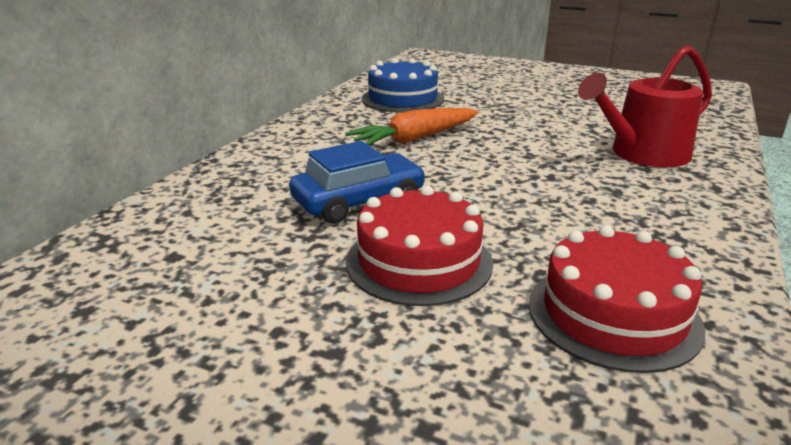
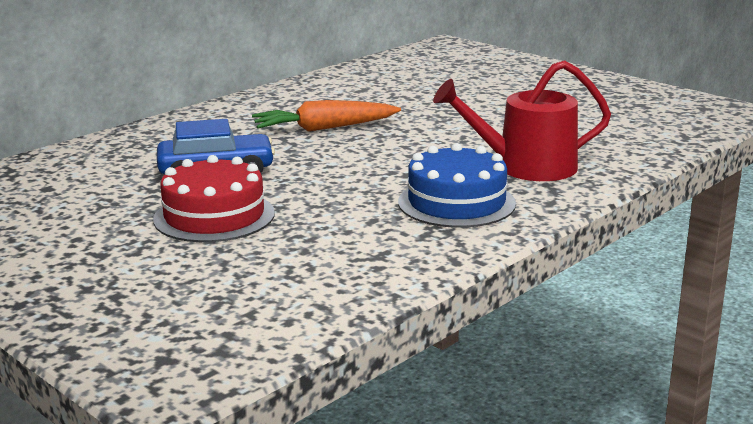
camera: 20 degrees right, 5 degrees down
blue cake [362,58,444,112] -> blue cake moved to [398,143,516,228]
red cake [529,225,706,373] -> none

